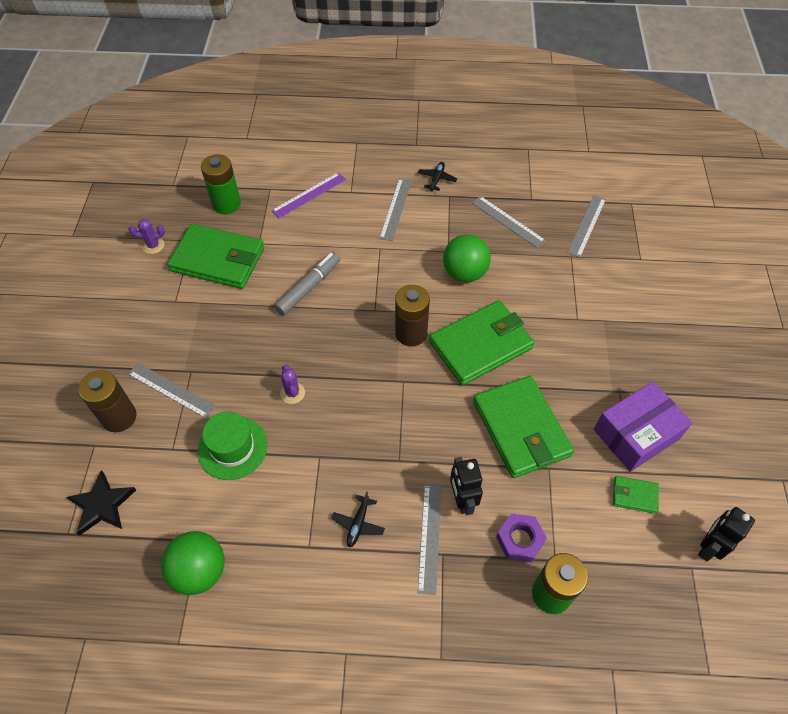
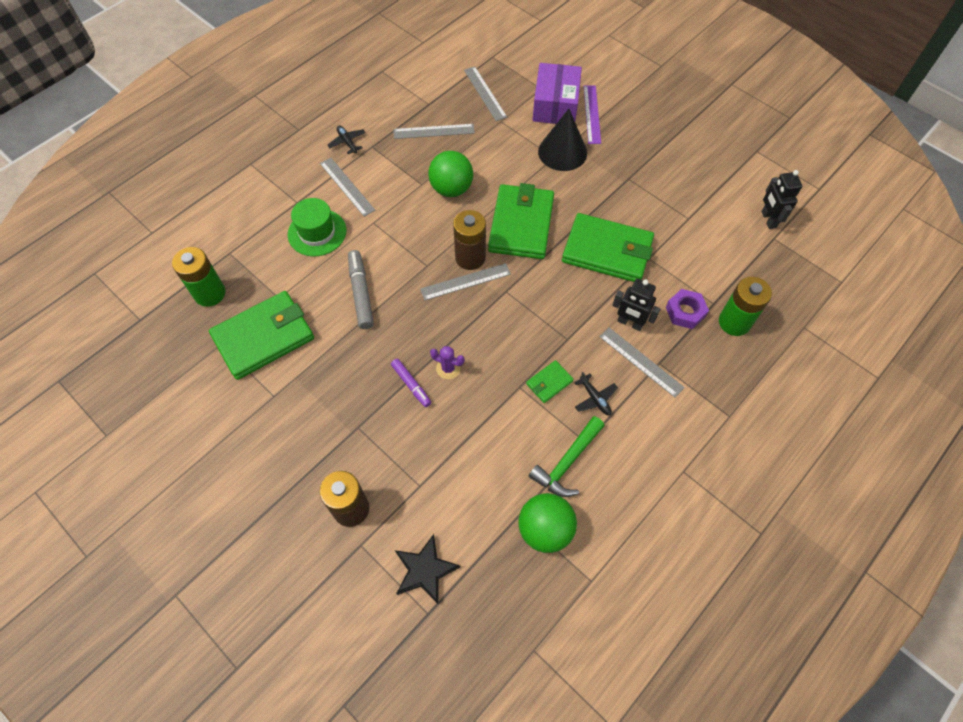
camera: 50 degrees left, 5 degrees up
grey ruler [128,363,215,418] -> grey ruler moved to [420,263,511,300]
purple cactus [129,219,165,254] -> none
green hat [198,411,268,480] -> green hat moved to [288,198,346,256]
purple ruler [271,172,346,218] -> purple ruler moved to [583,85,601,144]
purple box [594,381,693,472] -> purple box moved to [532,63,582,124]
green wallet [613,476,659,514] -> green wallet moved to [526,360,574,403]
none -> purple marker [391,359,431,407]
none -> green hammer [529,416,605,497]
none -> black cone [538,109,587,171]

